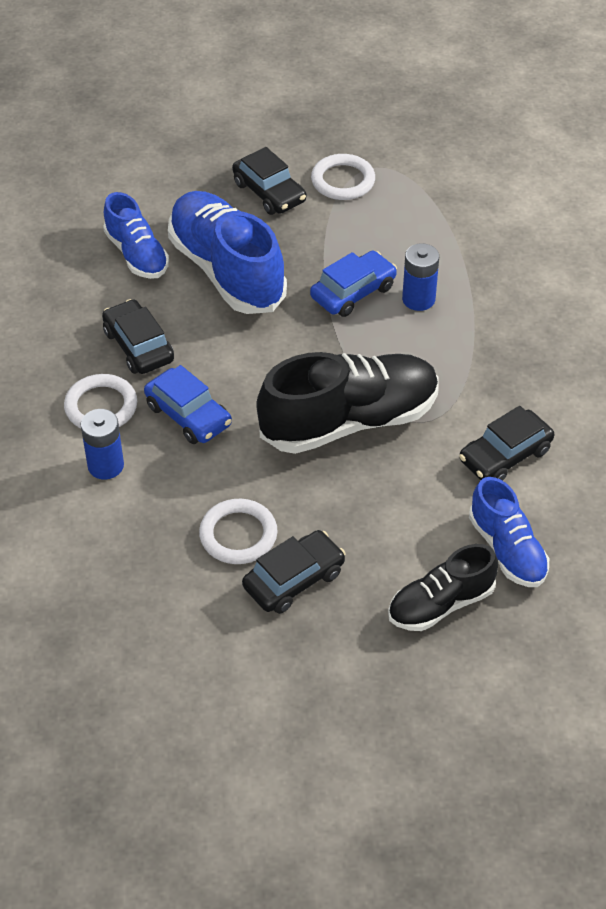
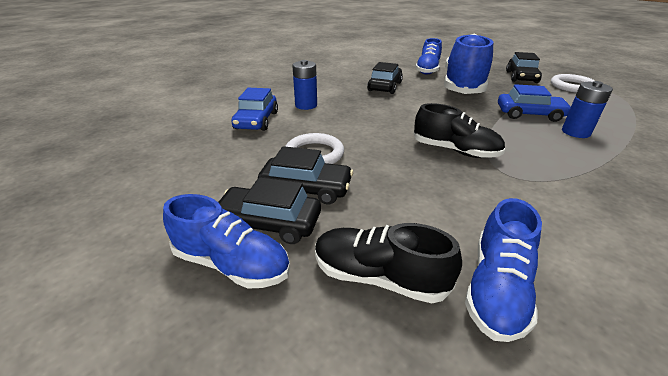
camera: 50 degrees right, 15 degrees down
white ring [64,374,137,428] -> none
blue car [144,365,232,444] -> blue car moved to [231,88,278,131]
black shoe [257,352,439,454] -> black shoe [414,103,505,158], size x0.58
black car [459,406,554,481] -> black car moved to [218,177,321,244]
none -> blue shoe [163,194,290,288]

